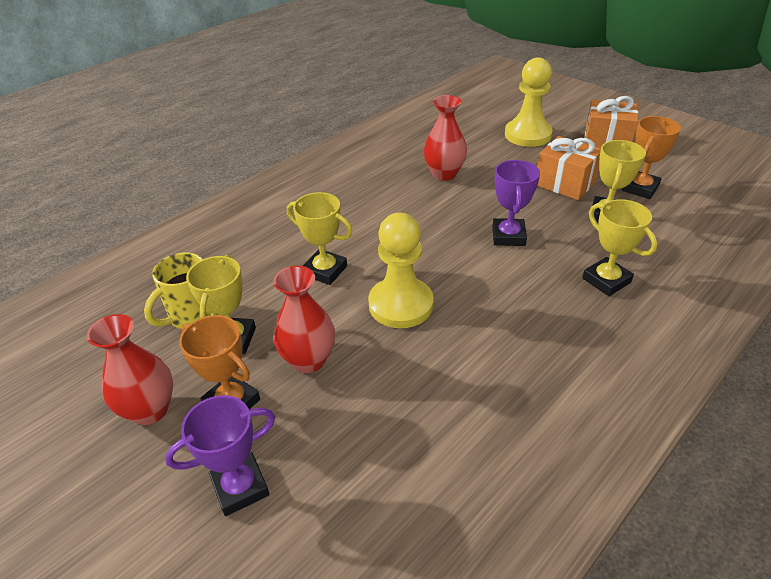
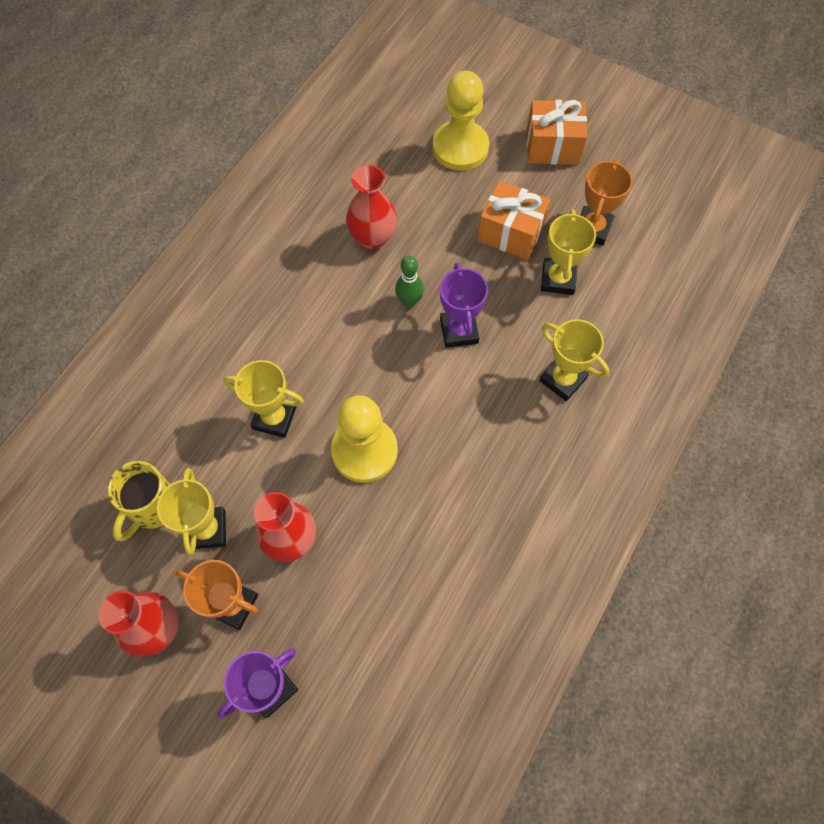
camera: 15 degrees left, 25 degrees up
none -> green bowling pin [395,256,424,308]

